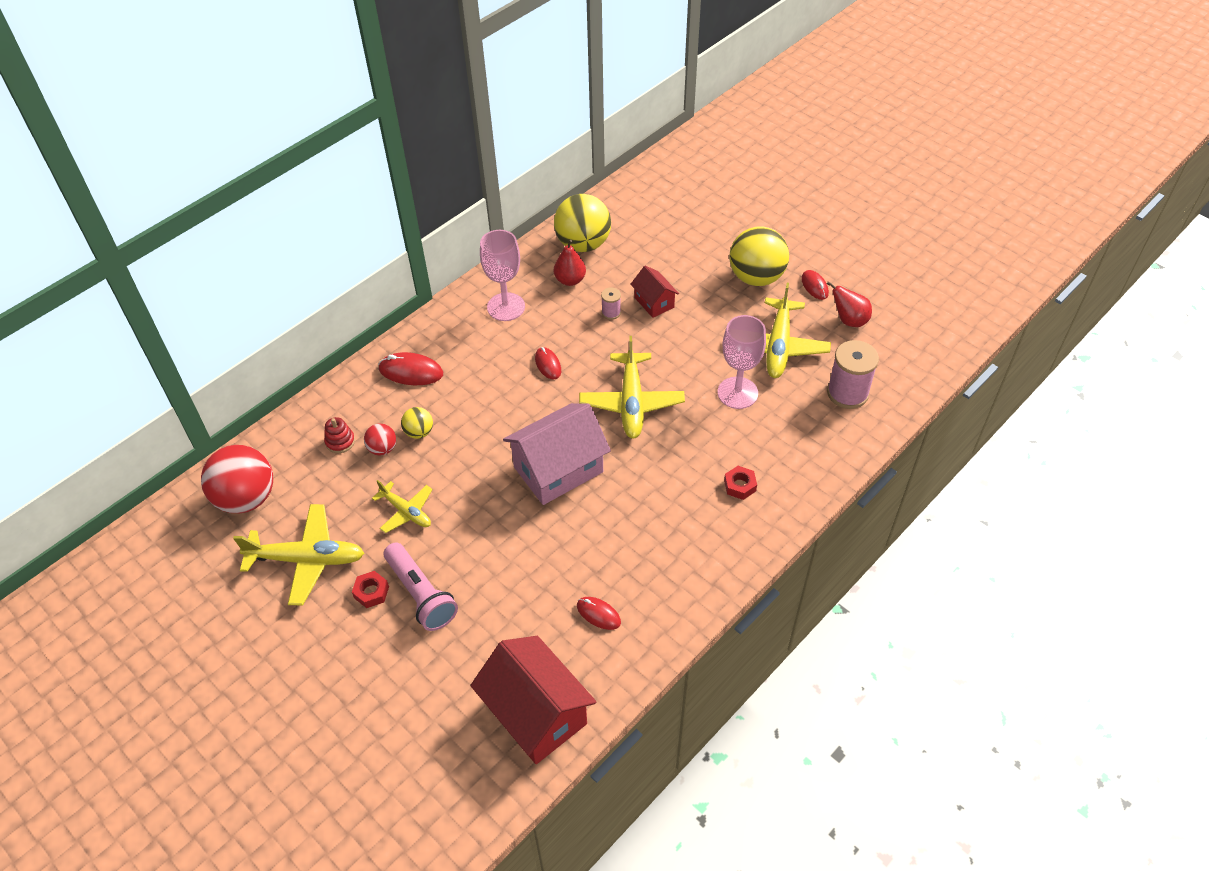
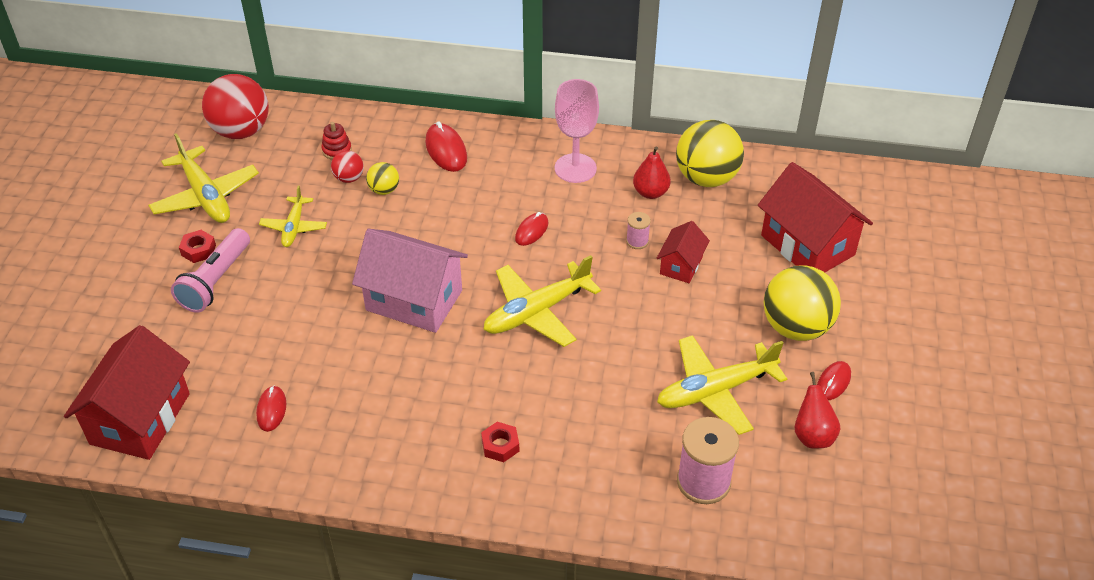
camera: 55 degrees right, 5 degrees down
pink goblet [718,315,766,409] -> none
none -> red house [758,162,873,272]

